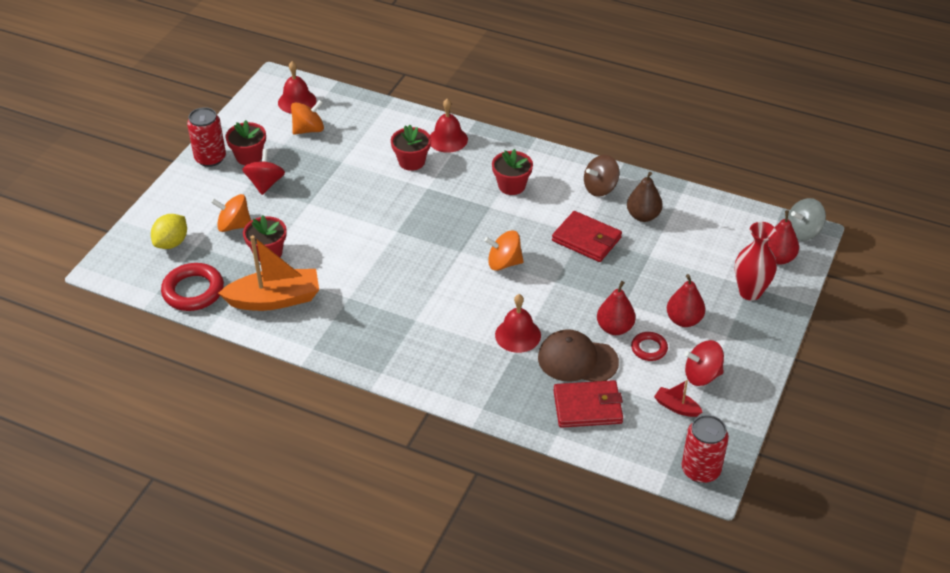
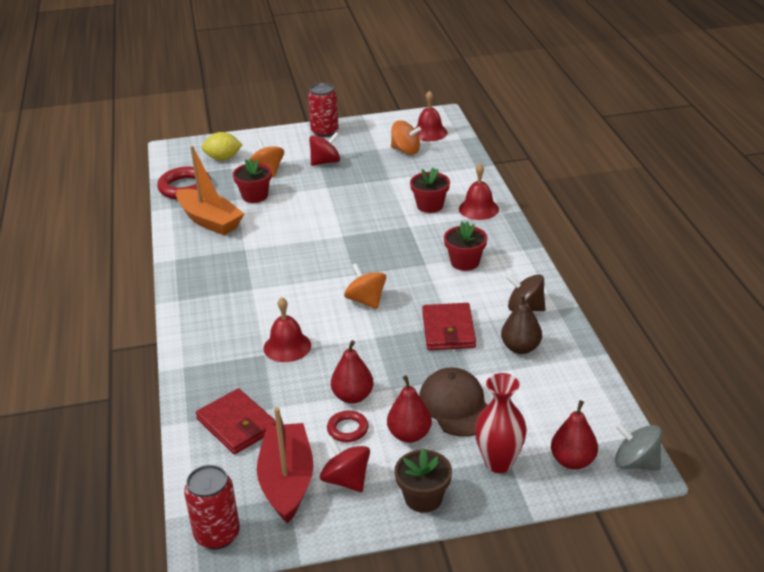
camera: 55 degrees right, 10 degrees down
red flower pot [226,120,266,165] -> none
brown cap [538,329,619,382] -> brown cap moved to [419,367,487,437]
red boat [654,380,702,417] -> red boat [257,407,314,524], size x2.14
none -> brown flower pot [395,449,452,513]

